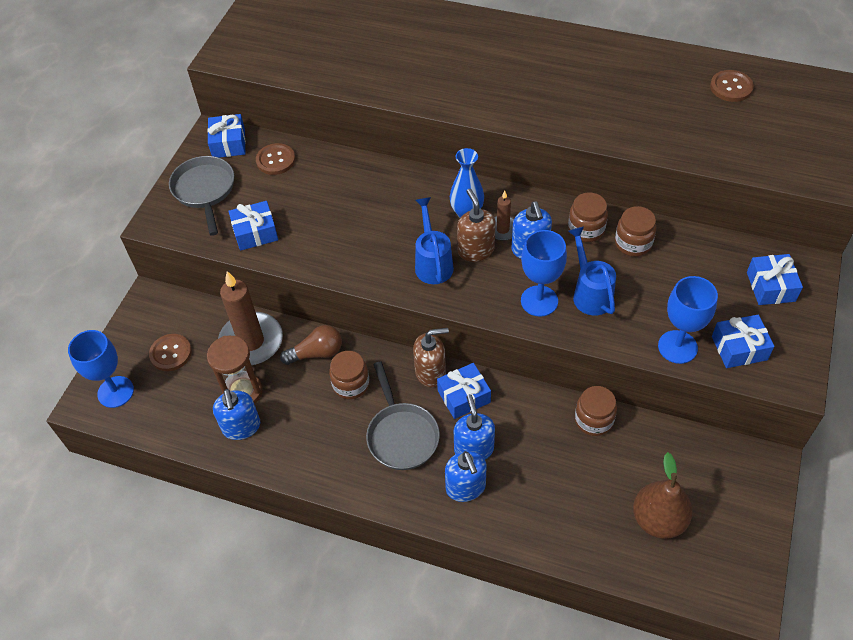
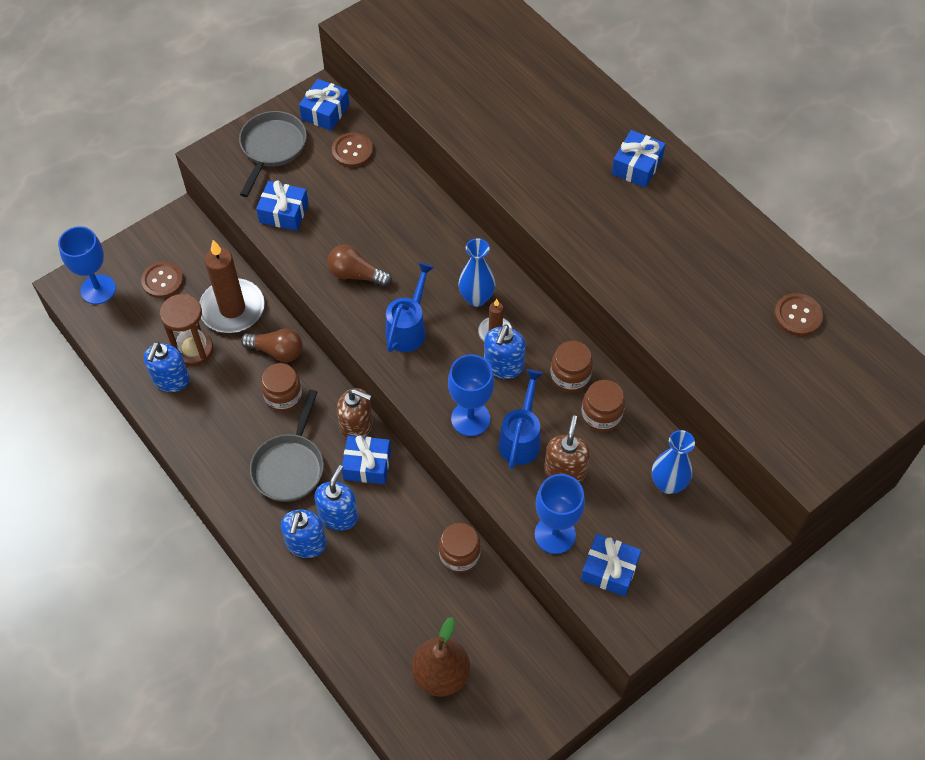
camera: 30 degrees right, 5 degrees up
brown soap dispenser [457,189,496,262] -> brown soap dispenser moved to [544,415,590,483]
blue gift [747,254,803,305] -> blue gift moved to [611,130,665,188]
none -> brown light bulb [327,245,392,287]
none -> blue vase [652,430,695,494]

